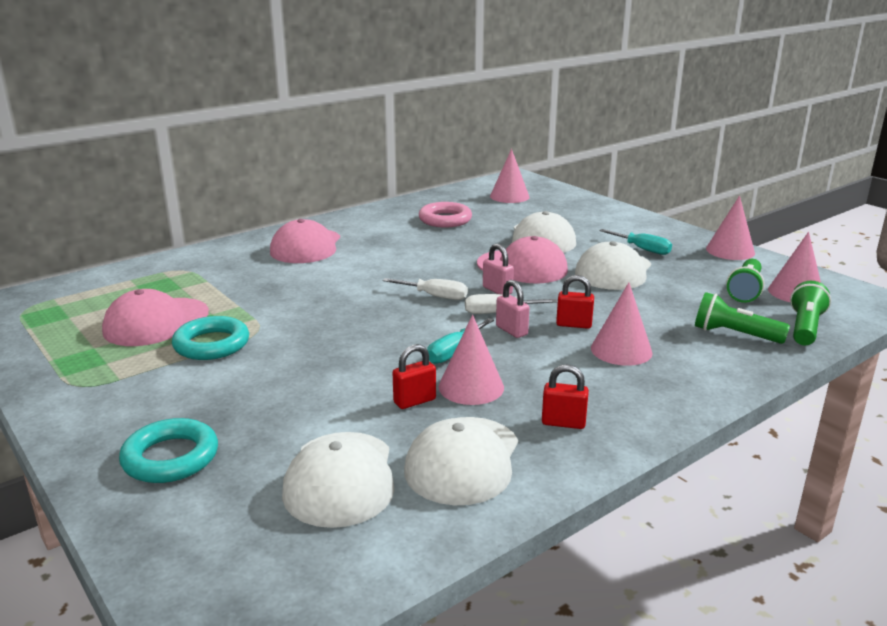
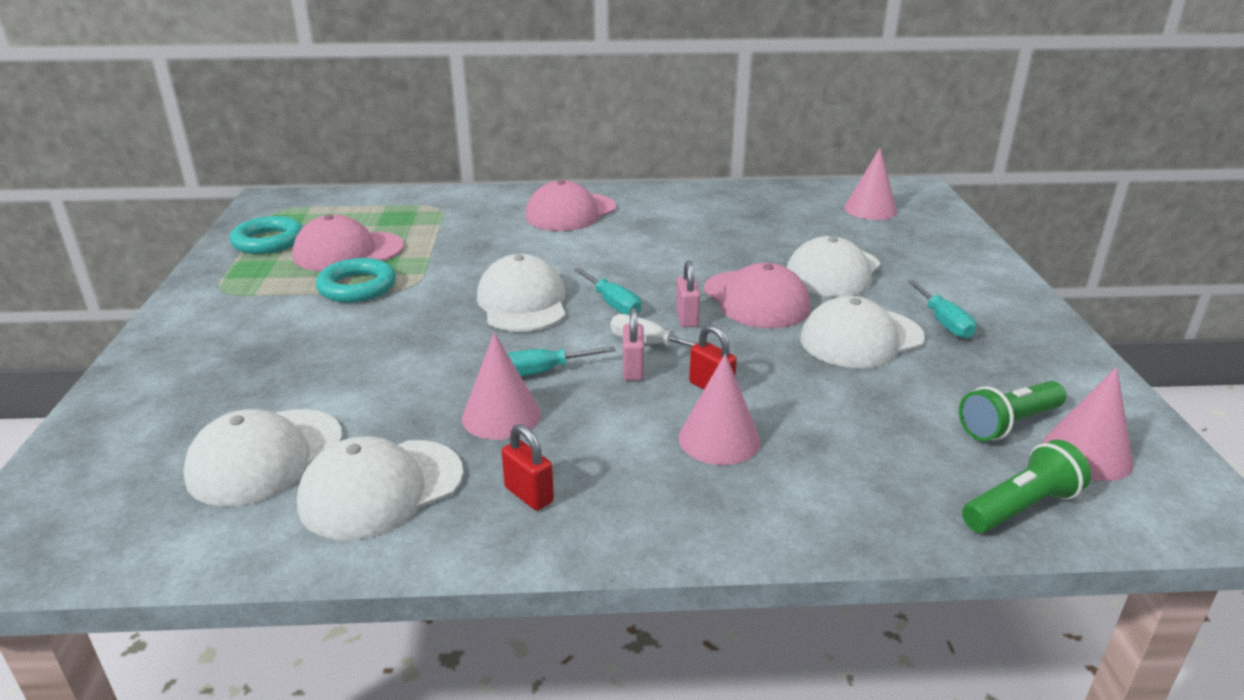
camera: 35 degrees right, 5 degrees up
turquoise ring [119,418,218,483] -> turquoise ring moved to [230,216,303,254]
white screwdriver [383,278,468,300] -> turquoise screwdriver [574,268,641,315]
red padlock [392,344,436,409] -> none
pink ring [419,202,472,227] -> none
green flashlight [695,292,790,344] -> none
pink cone [706,196,755,260] -> none
none -> white cap [477,254,566,332]

